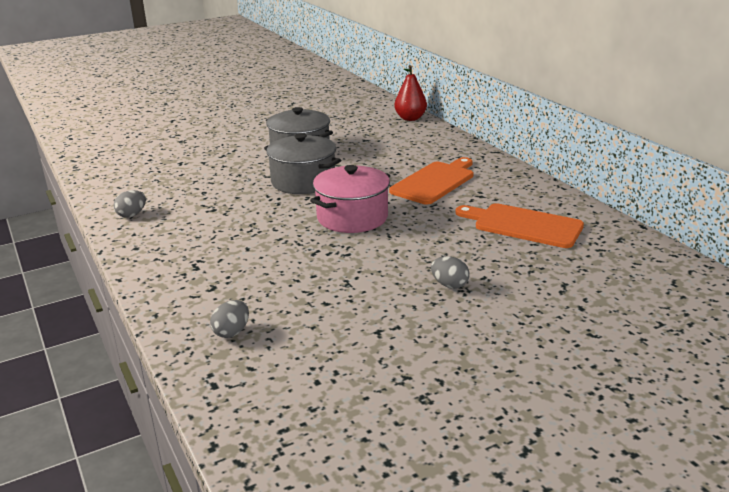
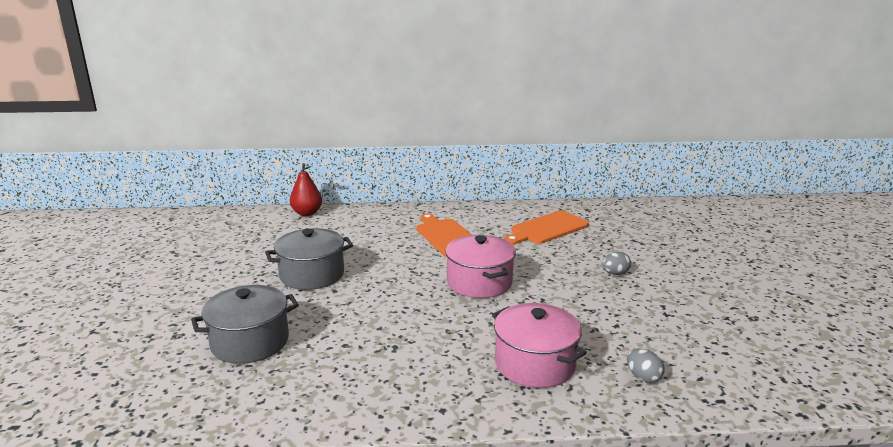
camera: 65 degrees left, 5 degrees down
grey egg [113,190,146,218] -> none
grey pot [264,133,341,194] -> grey pot moved to [191,285,299,364]
none -> pink pot [492,303,587,388]

